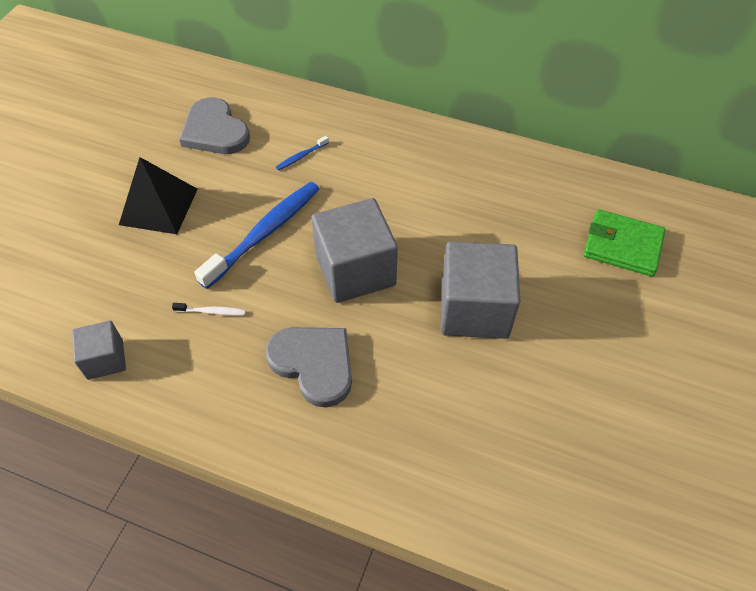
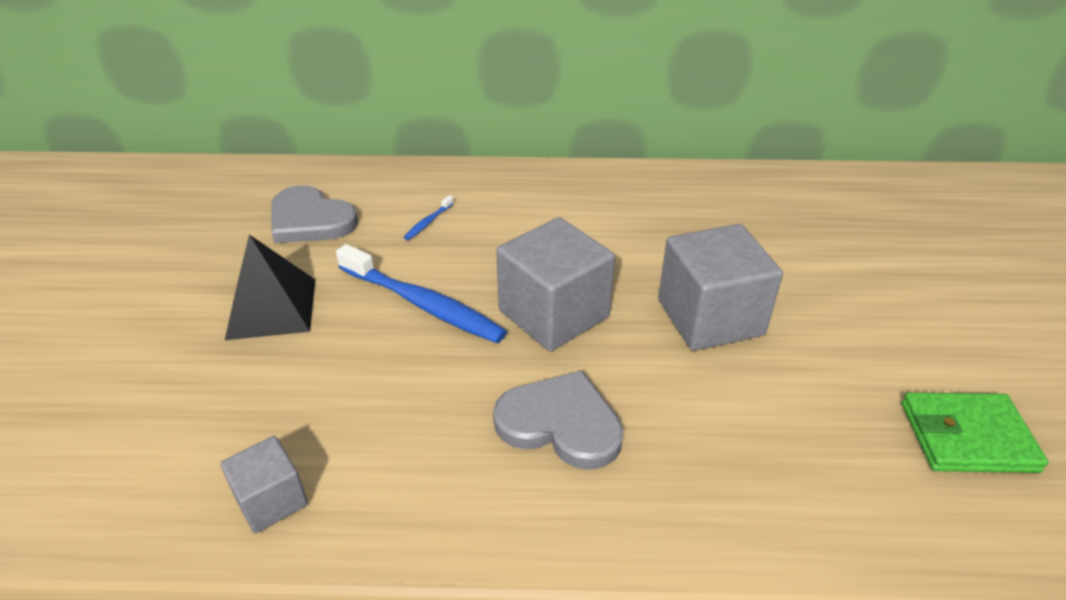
camera: 20 degrees left, 15 degrees down
white toothbrush [172,303,246,316] -> none
blue toothbrush [194,182,319,289] -> blue toothbrush turned 105 degrees clockwise [336,244,507,343]
green wallet [584,209,665,277] -> green wallet moved to [901,392,1049,473]

